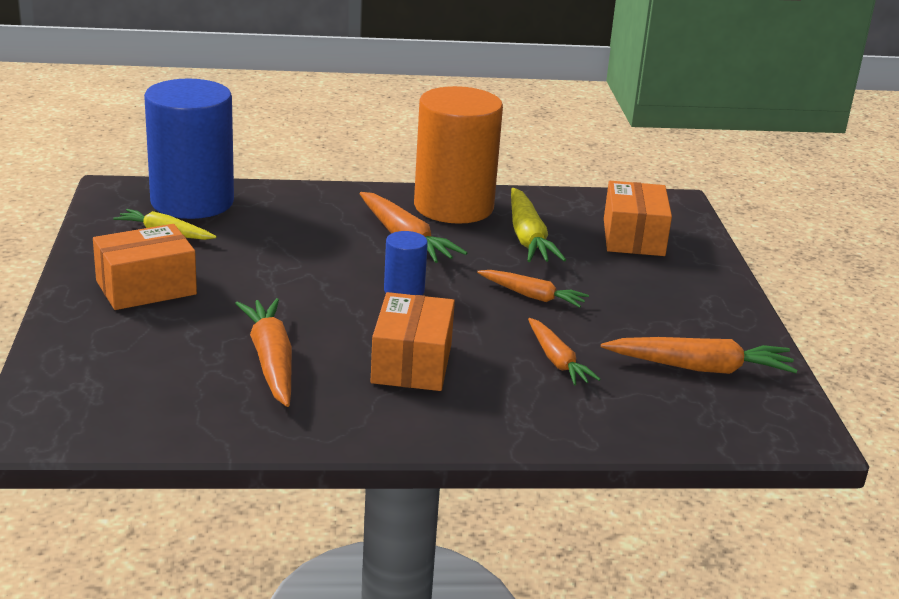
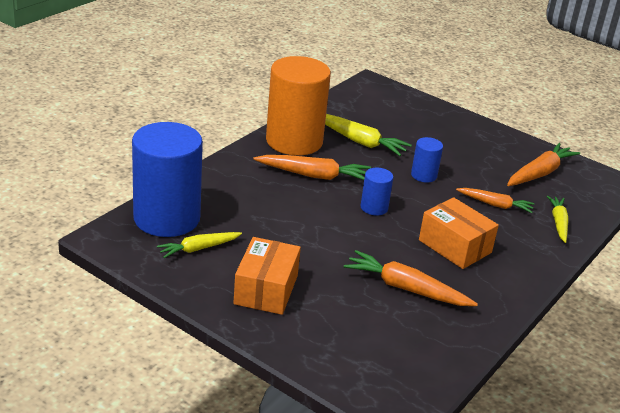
camera: 50 degrees left, 5 degrees up
orange carrot [477,270,589,308] -> blue cylinder [411,137,443,182]
orange box [604,181,672,256] -> none
none -> yellow carrot [547,196,569,243]

